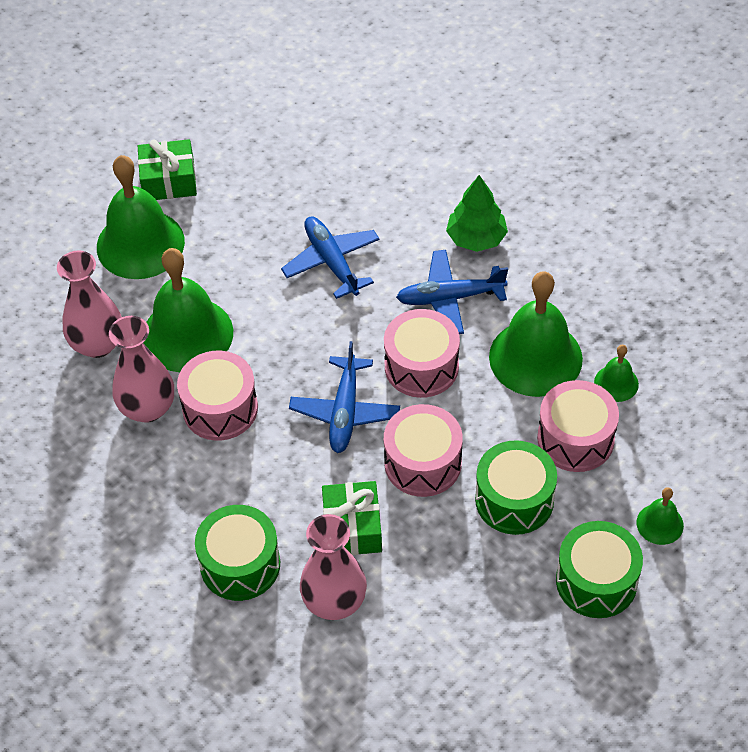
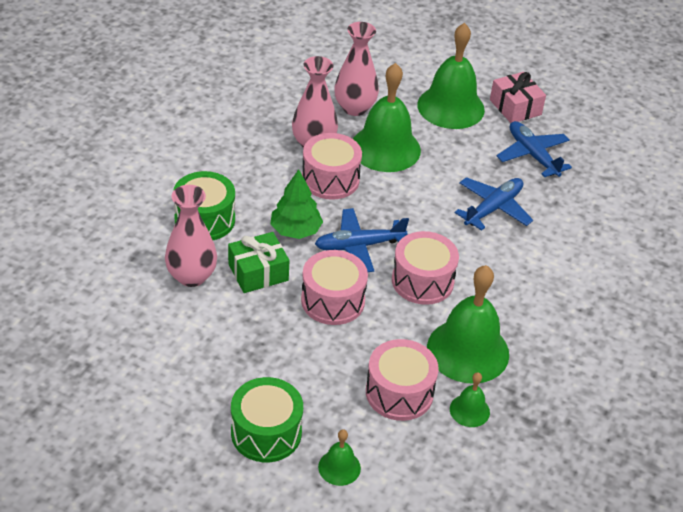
camera: 65 degrees right, 10 degrees down
green gift [138,139,197,200] -> pink gift [490,72,546,123]
blue plane [396,250,508,334] -> blue plane moved to [497,121,572,177]
green tree [446,175,508,252] -> green tree moved to [270,170,323,239]
green drum [475,440,557,535] -> none

